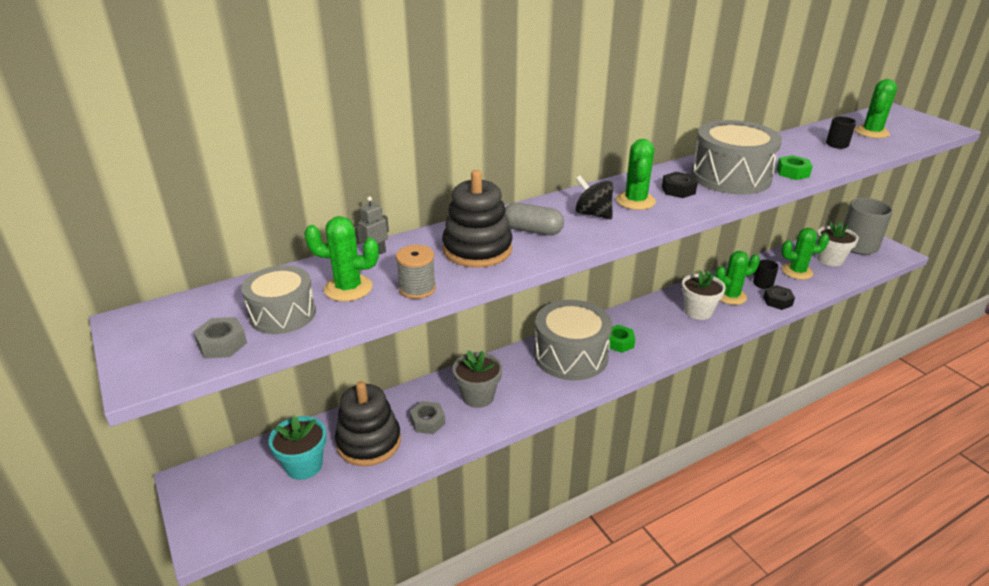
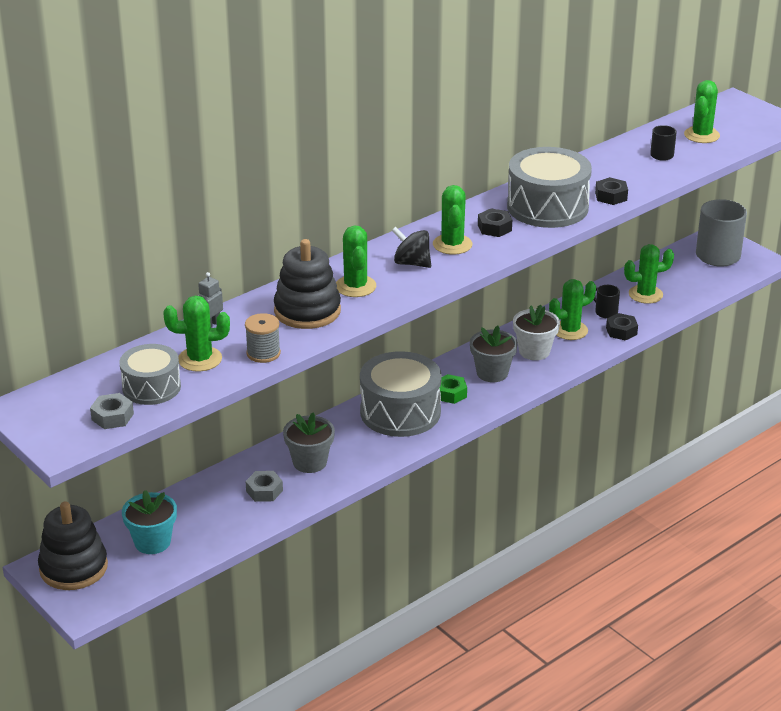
camera: 10 degrees left, 0 degrees up
black stacking toy [335,381,401,466] -> black stacking toy moved to [38,501,108,590]
grey capsule [505,203,564,235] -> green cactus [336,225,376,297]
green nut [777,155,813,180] -> black nut [595,177,628,205]
white flower pot [817,222,859,266] -> none
none -> grey flower pot [470,326,518,382]

